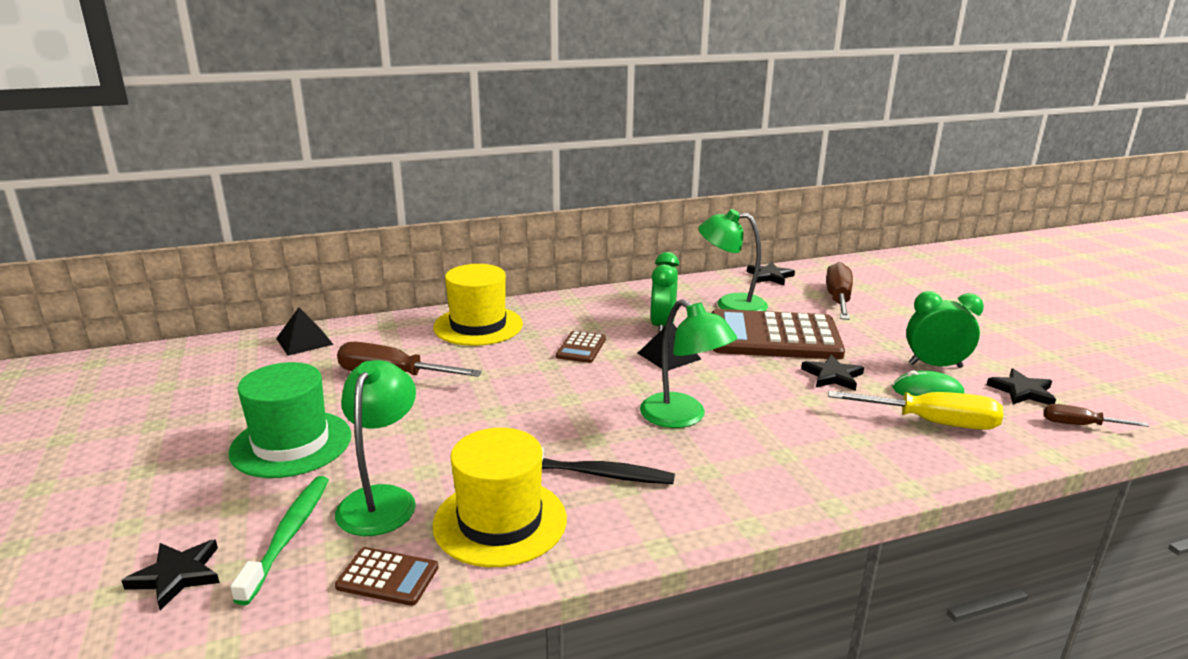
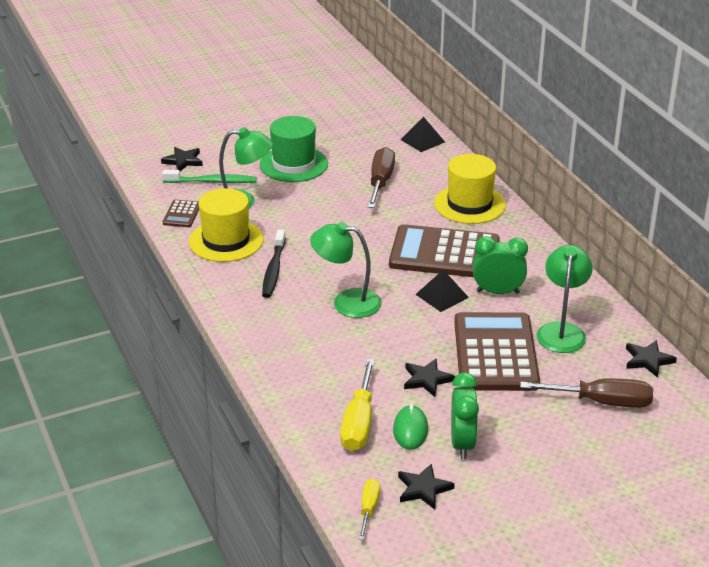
camera: 85 degrees right, 10 degrees up
brown calculator [556,331,606,363] -> brown calculator [389,224,500,277], size x2.31
green lamp [640,299,737,428] -> green lamp turned 60 degrees clockwise [310,222,382,318]
brown screwdriver [1044,404,1149,427] -> yellow screwdriver [358,478,380,540]

